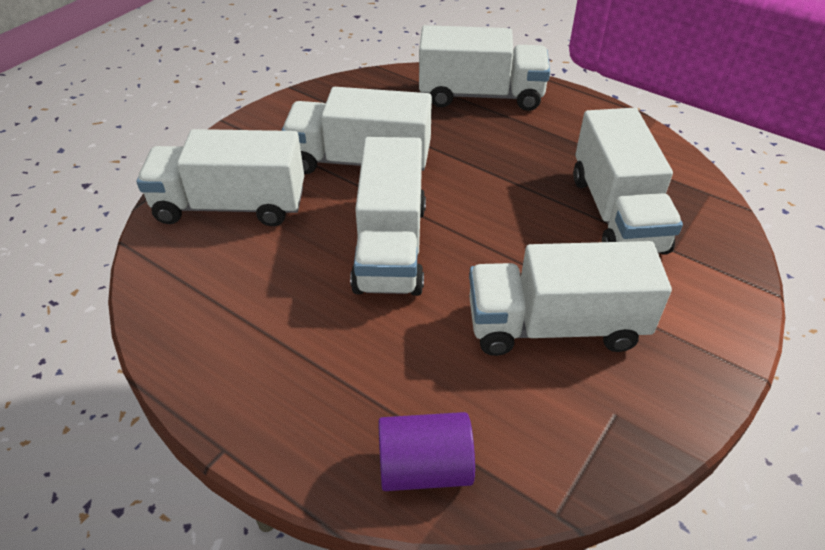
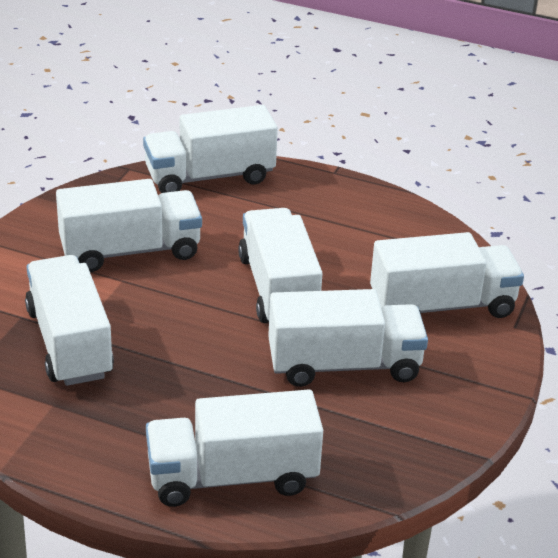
camera: 165 degrees right, 10 degrees down
purple cylinder [378,412,475,491] -> white truck [143,105,278,193]

